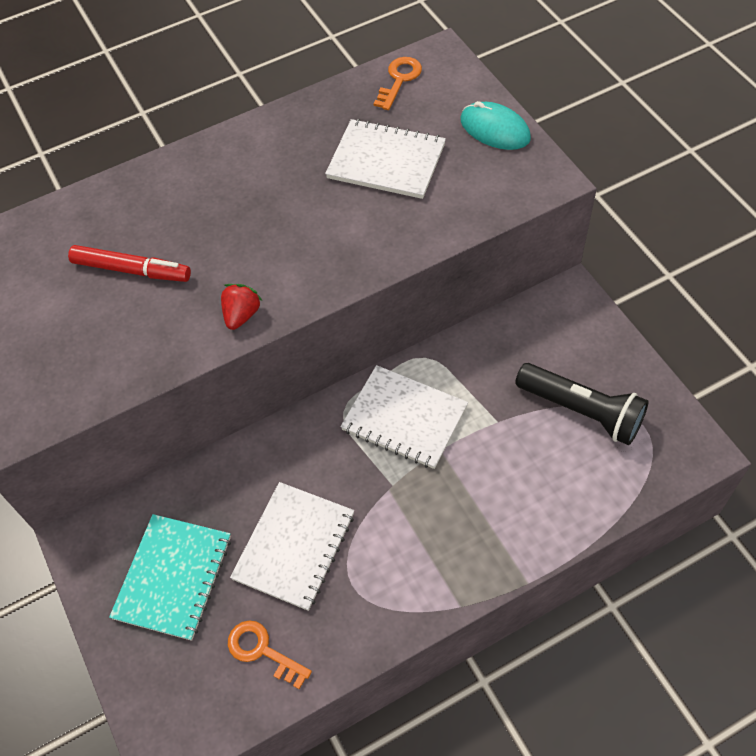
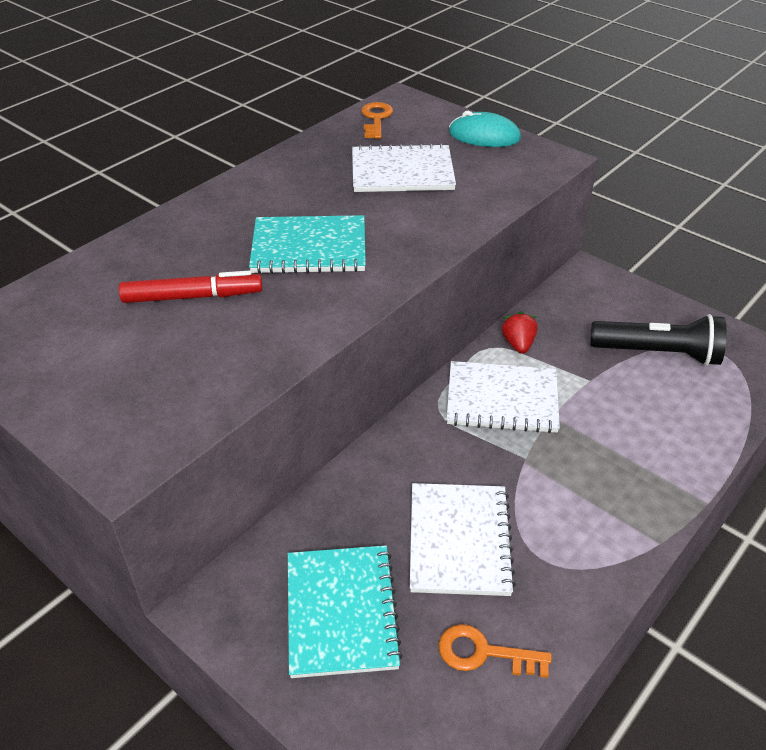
camera: 25 degrees left, 15 degrees down
red strawberry [221,284,262,330] -> red strawberry moved to [502,311,538,354]
none -> turquoise notebook [249,215,366,274]

